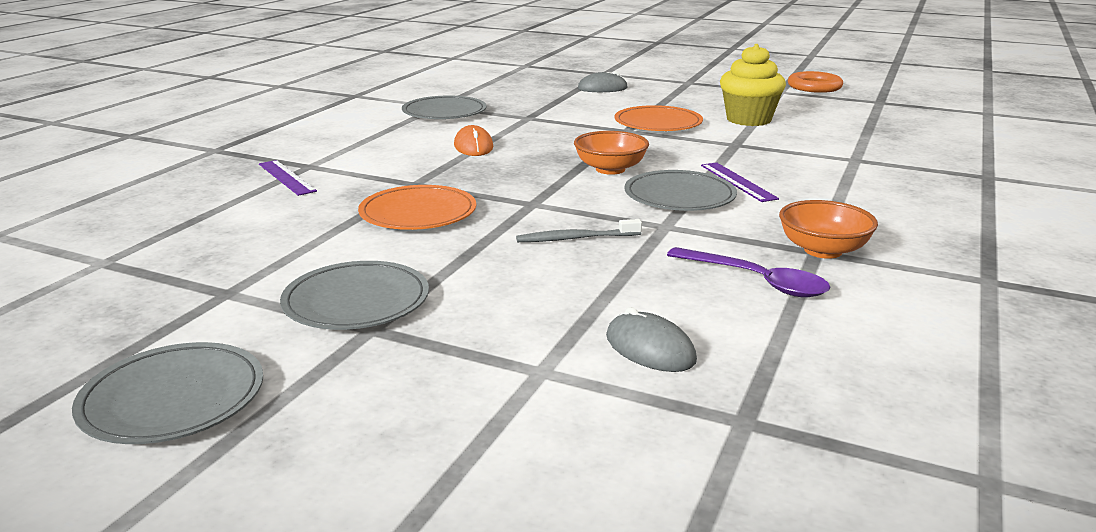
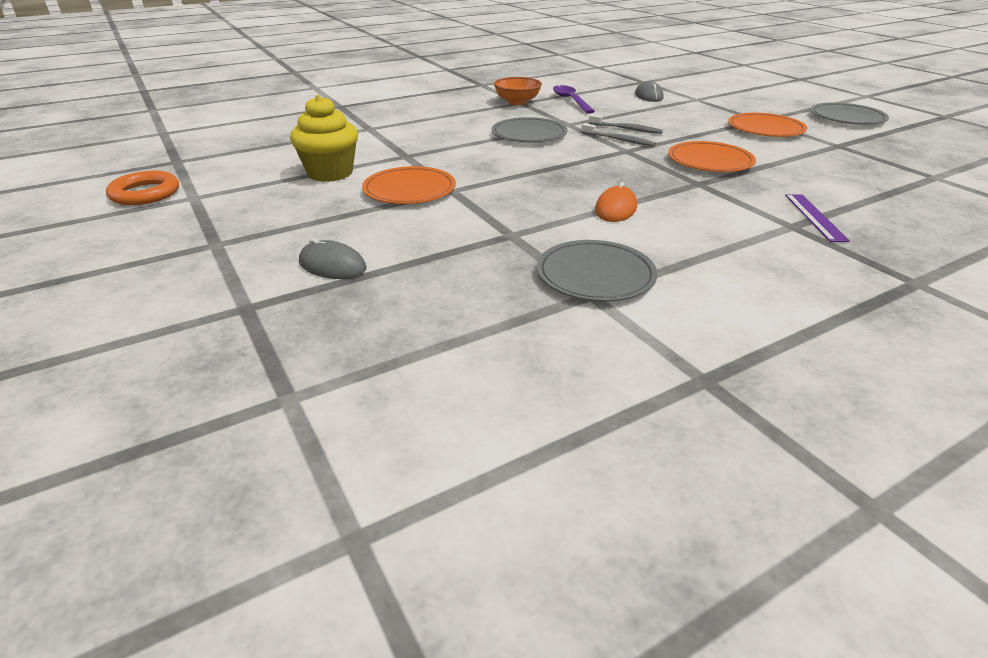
camera: 145 degrees left, 10 degrees up
grey plate [280,261,429,330] -> orange plate [728,113,807,137]
orange bowl [574,131,649,175] -> none
purple ruler [701,162,779,202] -> none
none -> grey toothbrush [581,123,656,147]

